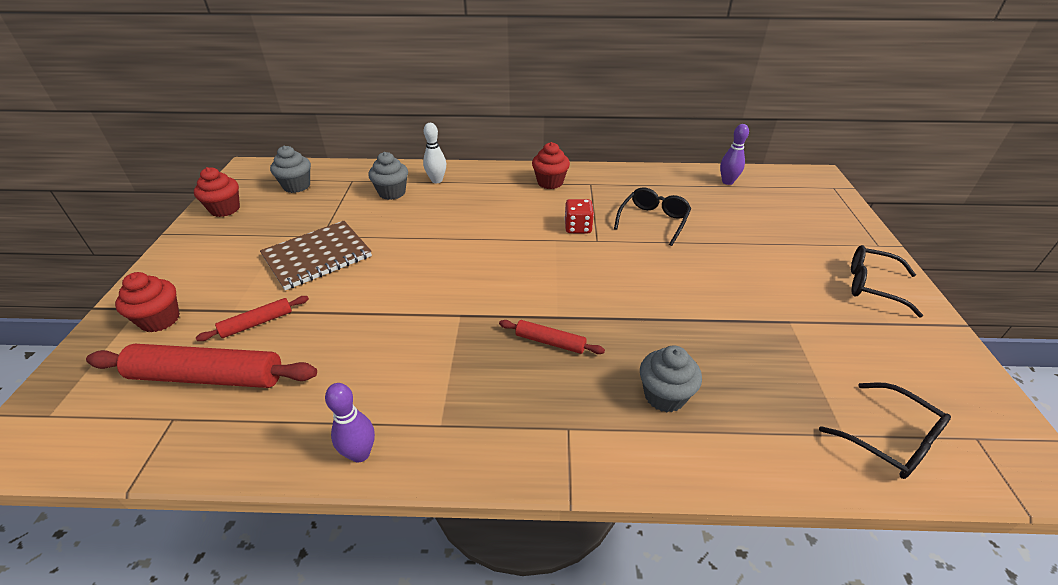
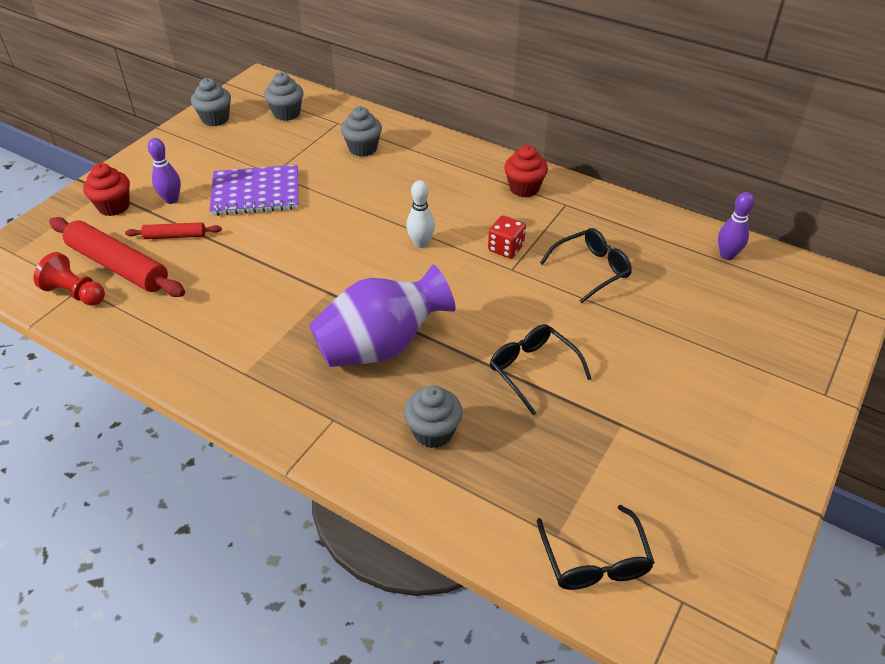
camera: 30 degrees right, 5 degrees up
red cupcake [194,167,240,217] -> grey cupcake [191,78,231,126]
brown notebook [260,221,372,290] -> purple notebook [209,165,298,216]
purple bowling pin [325,383,375,463] -> purple bowling pin moved to [148,138,181,204]
white bowling pin [423,123,446,183] -> white bowling pin moved to [406,180,435,248]
red rolling pin [499,320,605,354] -> purple vase [309,265,455,367]
black glasses [851,245,923,317] -> black glasses moved to [490,324,592,415]
none -> red pawn [33,252,105,306]

